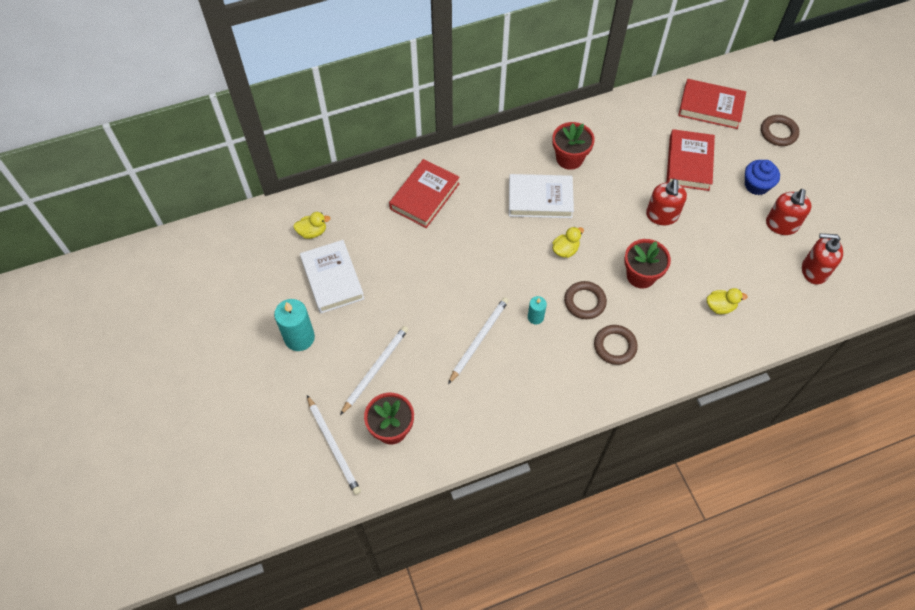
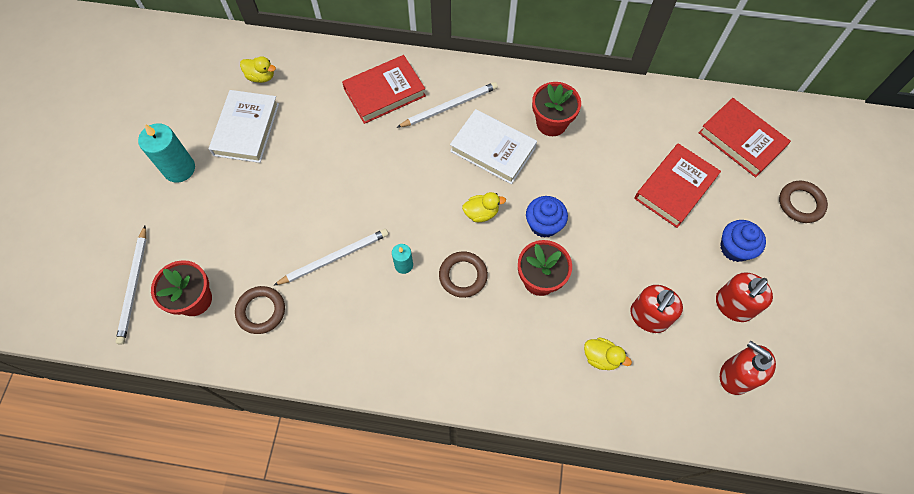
camera: 30 degrees right, 5 degrees up
white pencil [340,326,409,415] -> white pencil moved to [397,82,498,128]
brown ring [594,325,638,365] -> brown ring moved to [235,286,285,334]
red soap dispenser [646,179,687,225] -> red soap dispenser moved to [630,285,683,333]
none -> blue cupcake [526,196,568,238]

